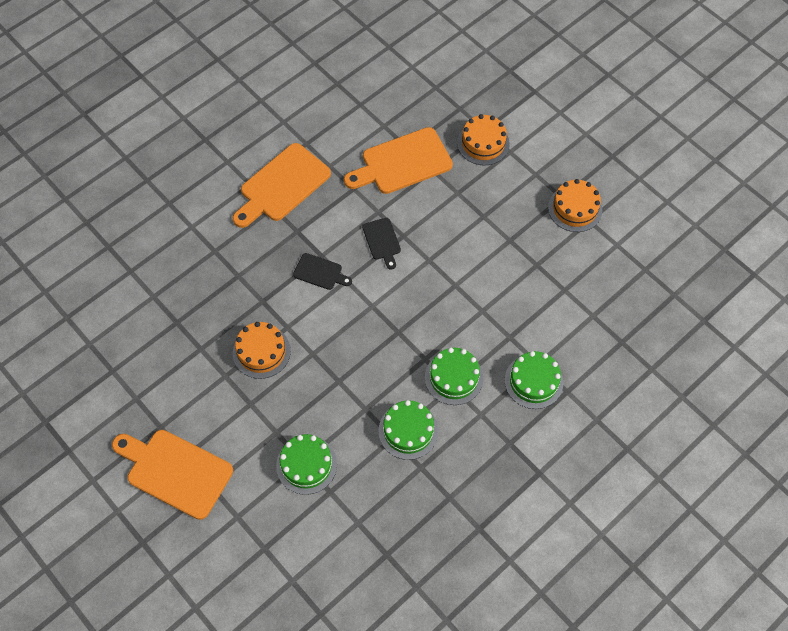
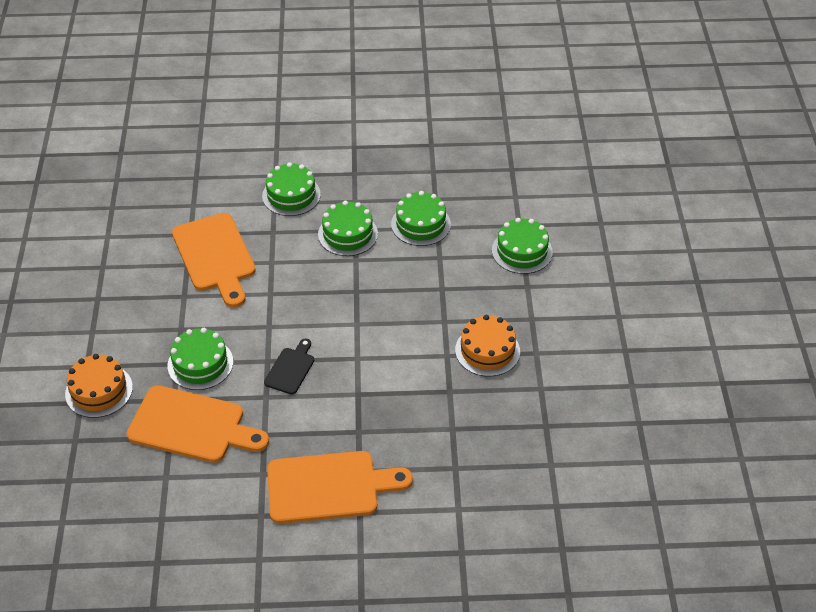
camera: 140 degrees left, 15 degrees down
orange cutting board [112,430,233,520] -> orange cutting board moved to [172,213,256,308]
black cutting board [293,253,352,290] -> none
orange cake [548,179,602,232] -> none
none -> green cake [168,328,233,390]

